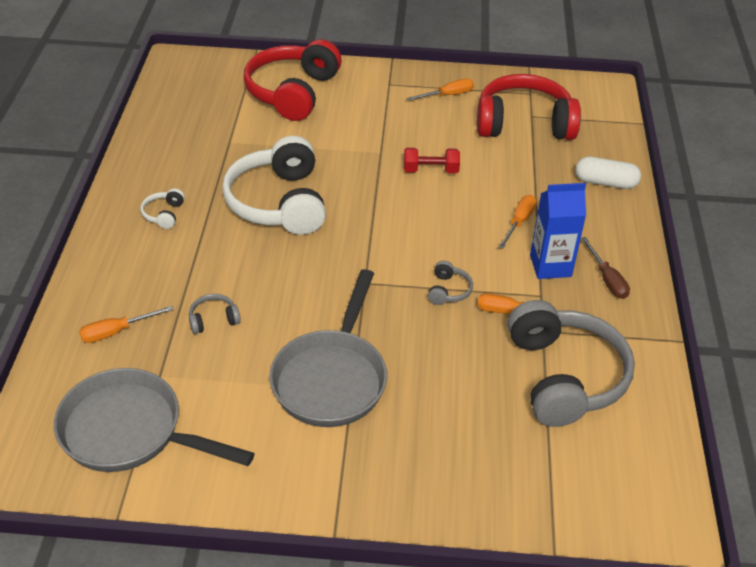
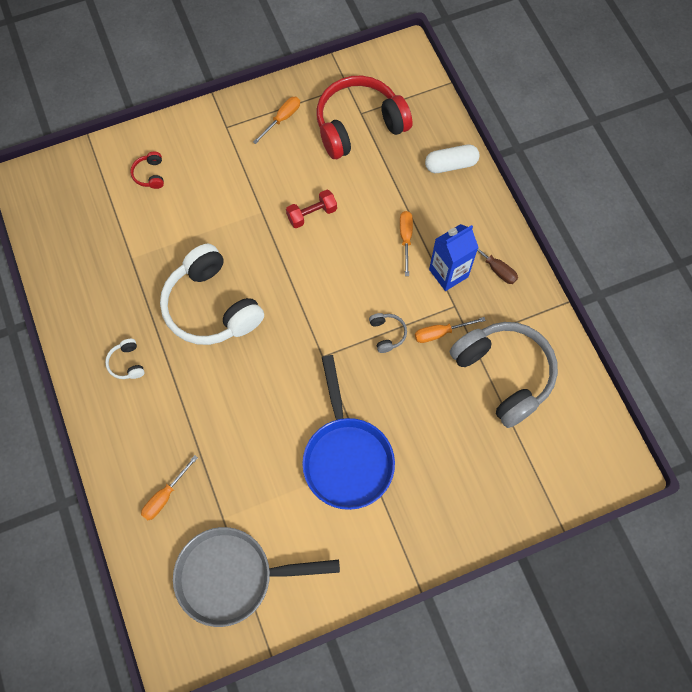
camera: 25 degrees left, 25 degrees up
grey headphones [189,294,241,334] -> none
red headphones [244,39,342,121] -> red headphones [130,151,164,189], size x0.40
grey pan [269,269,387,427] -> blue pan [302,355,395,510]

